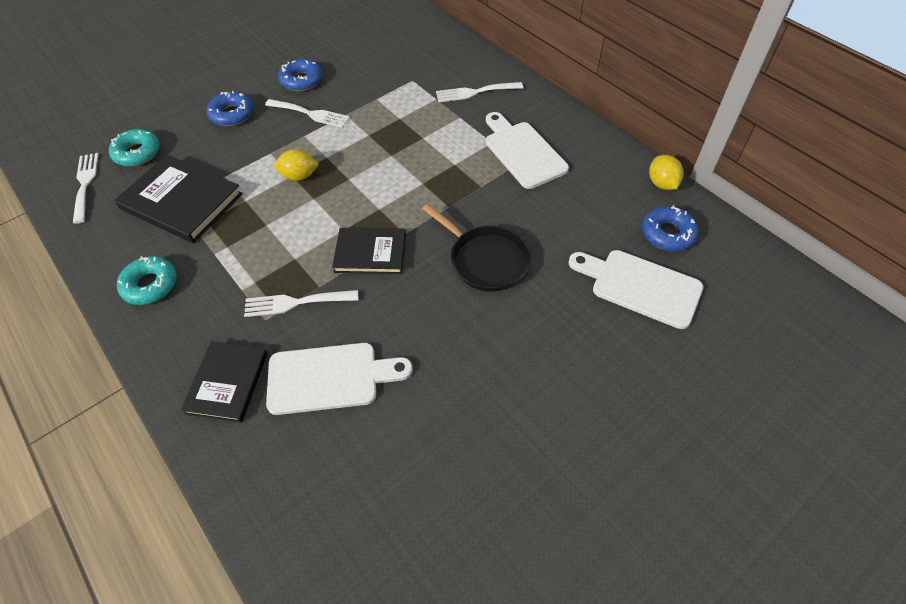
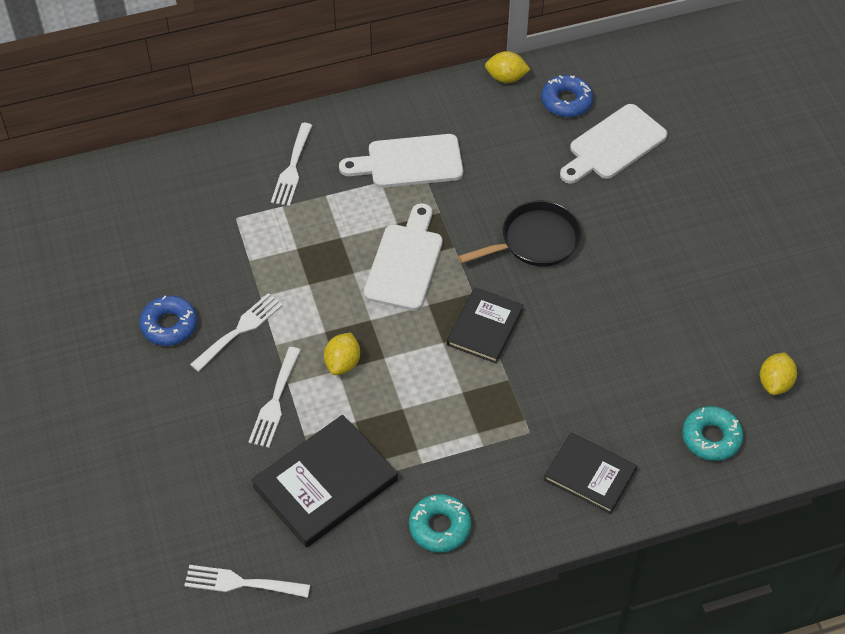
camera: 70 degrees left, 0 degrees up
turquoise donut [109,129,160,166] -> turquoise donut moved to [682,406,743,461]
blue donut [206,91,253,127] -> none
white fork [244,290,358,317] -> white fork moved to [248,347,301,448]
white cutting board [266,343,413,415] -> white cutting board moved to [364,203,443,311]
none -> yellow lemon [760,352,797,395]

